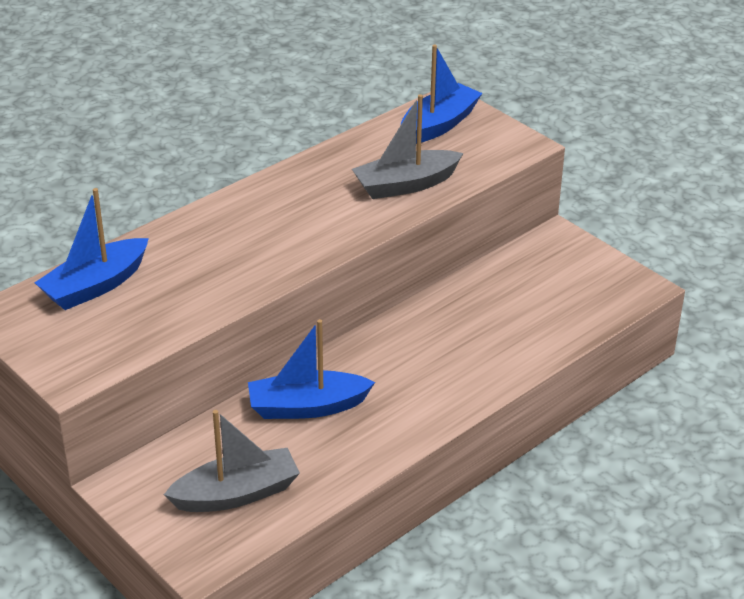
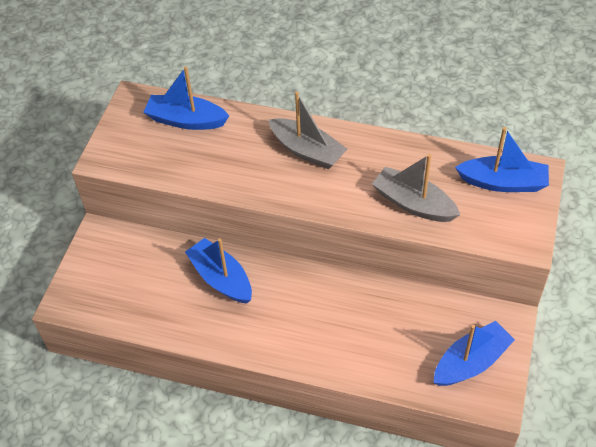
camera: 60 degrees right, 15 degrees up
grey boat [164,410,300,512] -> grey boat moved to [269,92,347,169]
none -> blue boat [433,321,515,386]

